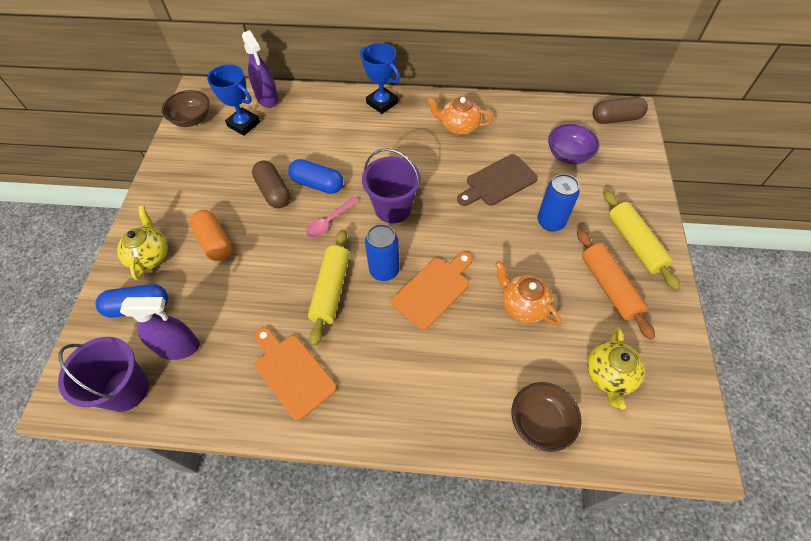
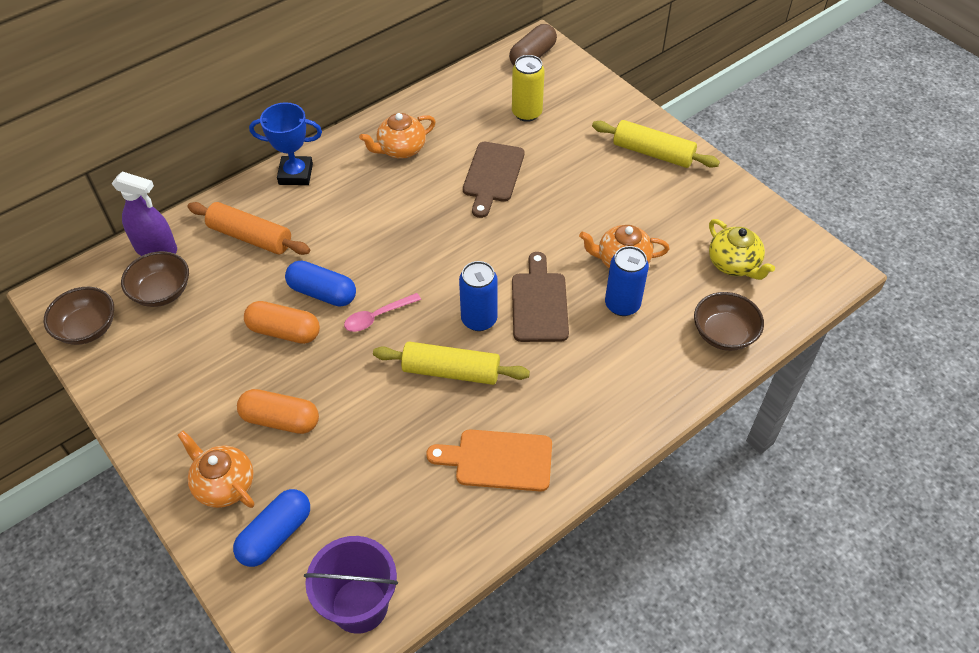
camera: 45 degrees left, 5 degrees down
yellow teapot [117,206,168,280] -> orange teapot [178,430,254,508]
purple spray bottle [120,297,200,360] -> none
blue trophy [207,64,260,136] -> brown bowl [121,251,189,307]
brown capsule [252,160,290,208] -> orange capsule [244,301,320,344]
blue capsule [288,159,343,194] -> blue capsule turned 45 degrees clockwise [285,261,356,307]
pink spoon [306,197,359,237] -> pink spoon turned 60 degrees clockwise [344,293,421,332]
yellow rolling pin [308,230,350,346] -> yellow rolling pin turned 45 degrees counterclockwise [373,342,530,385]
purple bucket [362,148,421,223] -> none
orange cutting board [391,252,473,330] -> brown cutting board [512,252,569,342]
blue can [538,174,580,231] -> blue can moved to [605,246,649,316]
purple bowl [548,124,599,164] -> yellow can [512,55,545,122]
orange rolling pin [577,229,655,340] -> orange rolling pin moved to [188,202,310,255]

